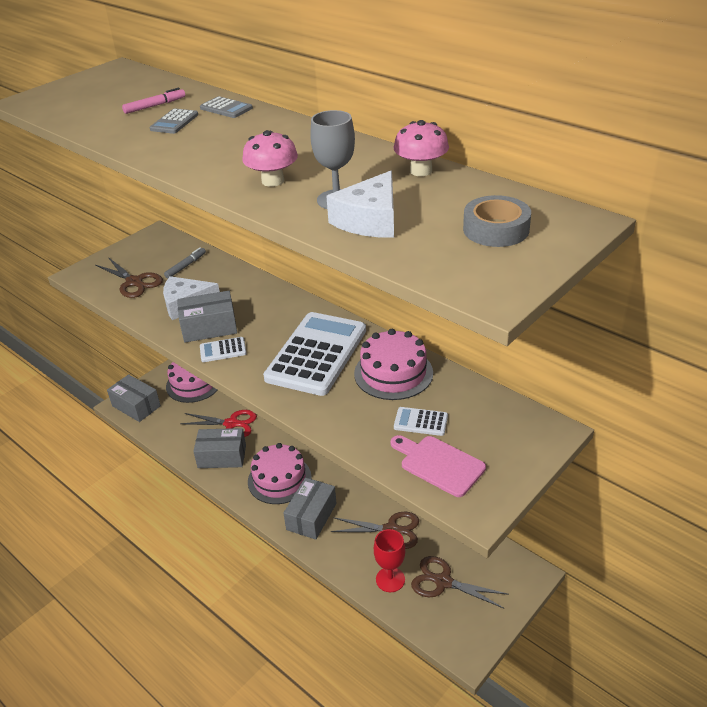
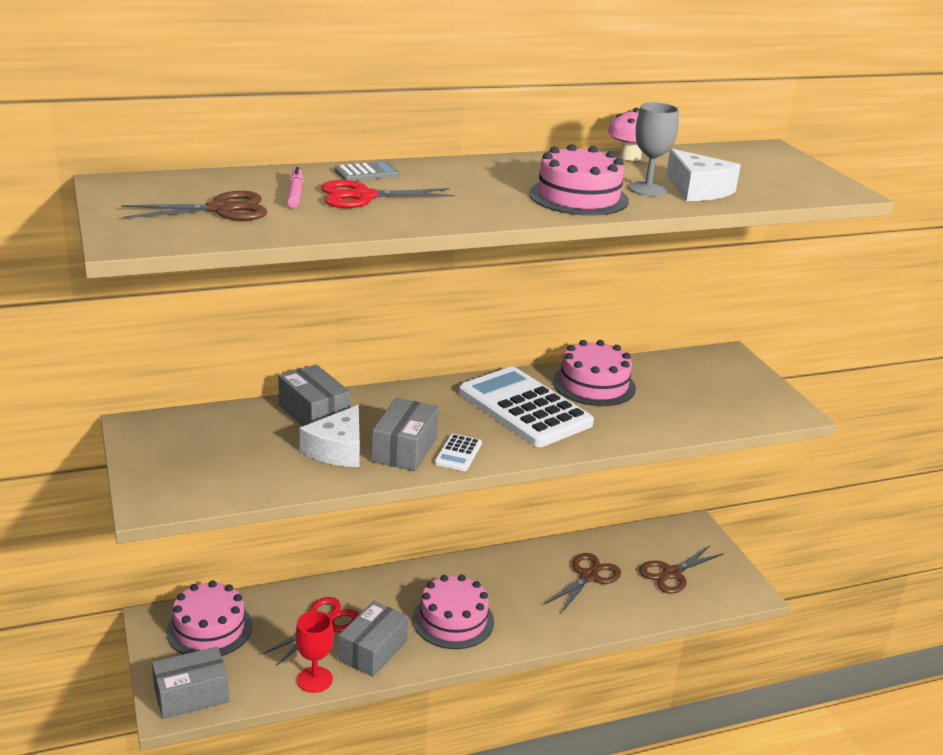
camera: 65 degrees left, 10 degrees down
brown scissors [96,257,163,298] -> brown scissors moved to [122,191,267,221]
grey calculator [149,108,198,134] -> red scissors [321,180,455,208]
grey marker [164,247,206,278] -> none
pink mushroom [242,130,298,187] -> pink cake [529,144,629,216]
grey box [283,478,336,540] -> grey box moved to [278,364,351,426]
red goblet [374,529,405,592] -> red goblet moved to [295,611,334,693]
pink cutting board [391,435,486,497] -> none
white calculator [394,407,448,436] -> none
grey tape [463,195,531,247] -> none

